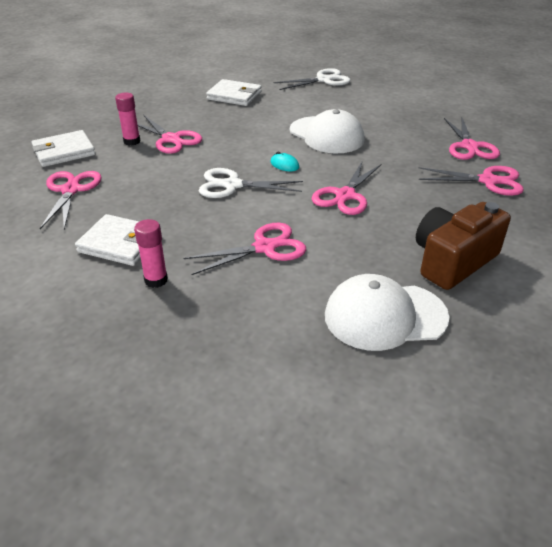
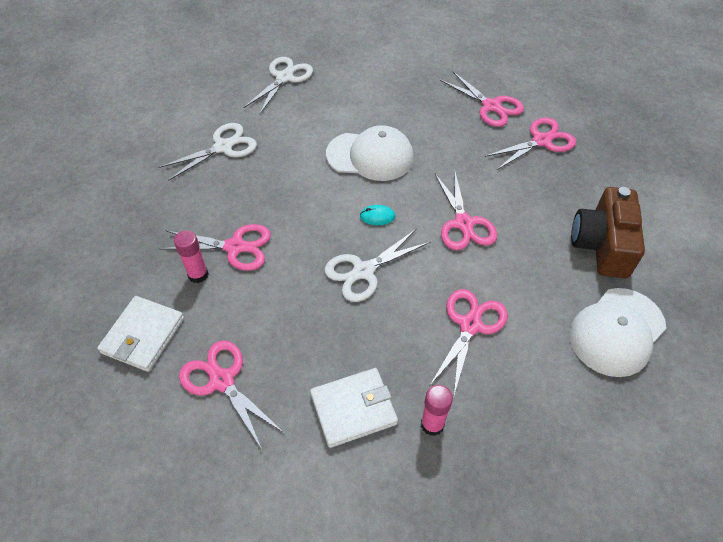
camera: 40 degrees left, 15 degrees up
white wallet [206,79,262,106] -> white scissors [159,123,257,181]

